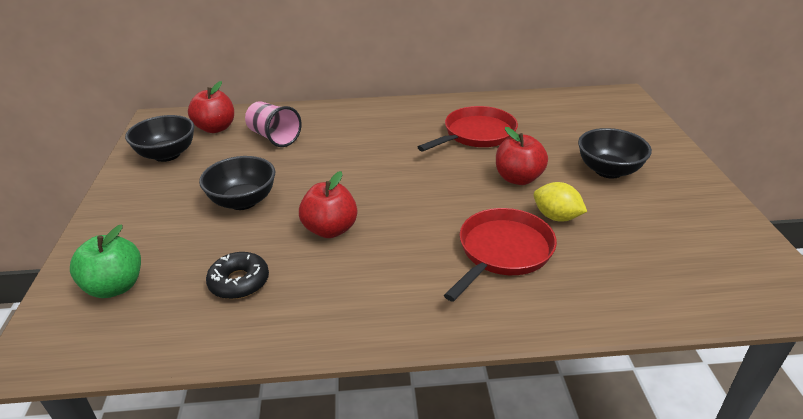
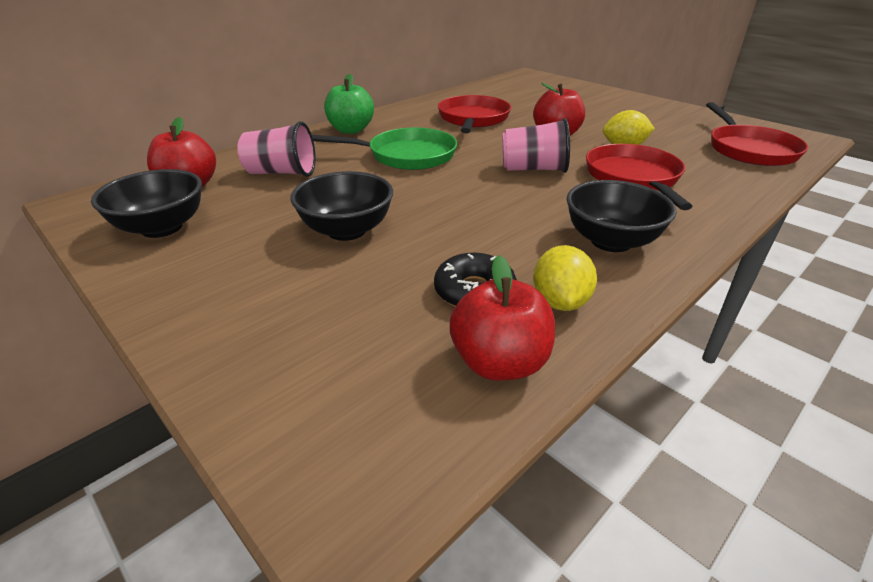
camera: 40 degrees left, 0 degrees up
green apple [70,225,141,298] -> green apple moved to [324,74,374,134]
red apple [299,171,357,238] -> red apple moved to [450,255,555,381]
black bowl [578,128,652,179] -> black bowl moved to [567,180,677,252]
none -> green pan [312,127,457,170]
none -> pink cup [502,118,570,173]
none -> yellow lemon [533,245,597,311]
none -> red pan [706,102,808,166]

